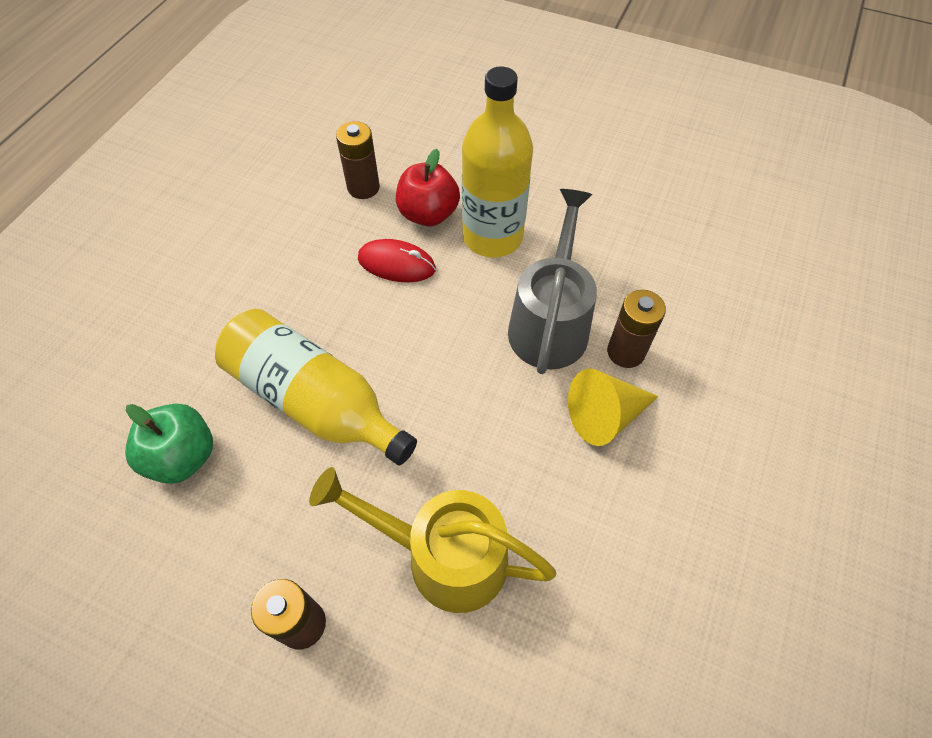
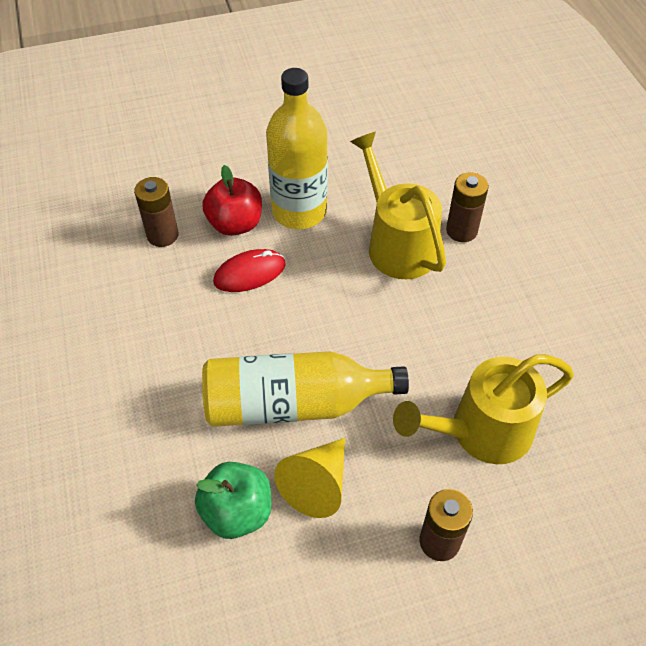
camera: 40 degrees left, 5 degrees down
grey watering can [508,189,597,374] -> yellow watering can [350,132,446,279]
yellow cone [568,369,659,446] -> yellow cone moved to [274,438,345,518]

